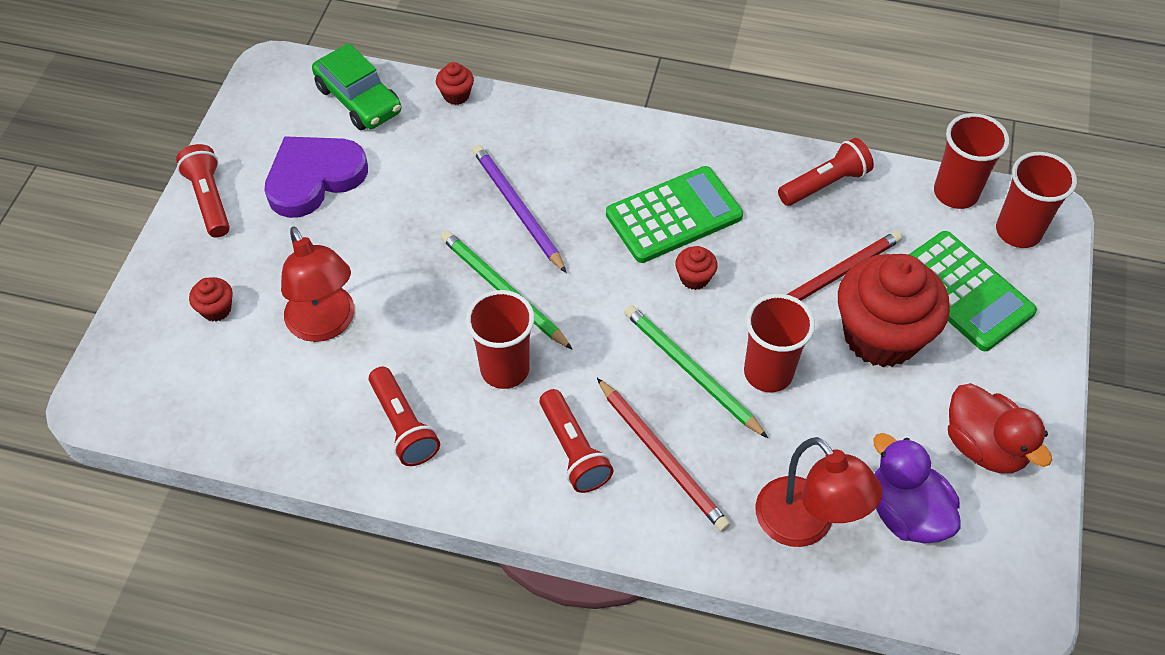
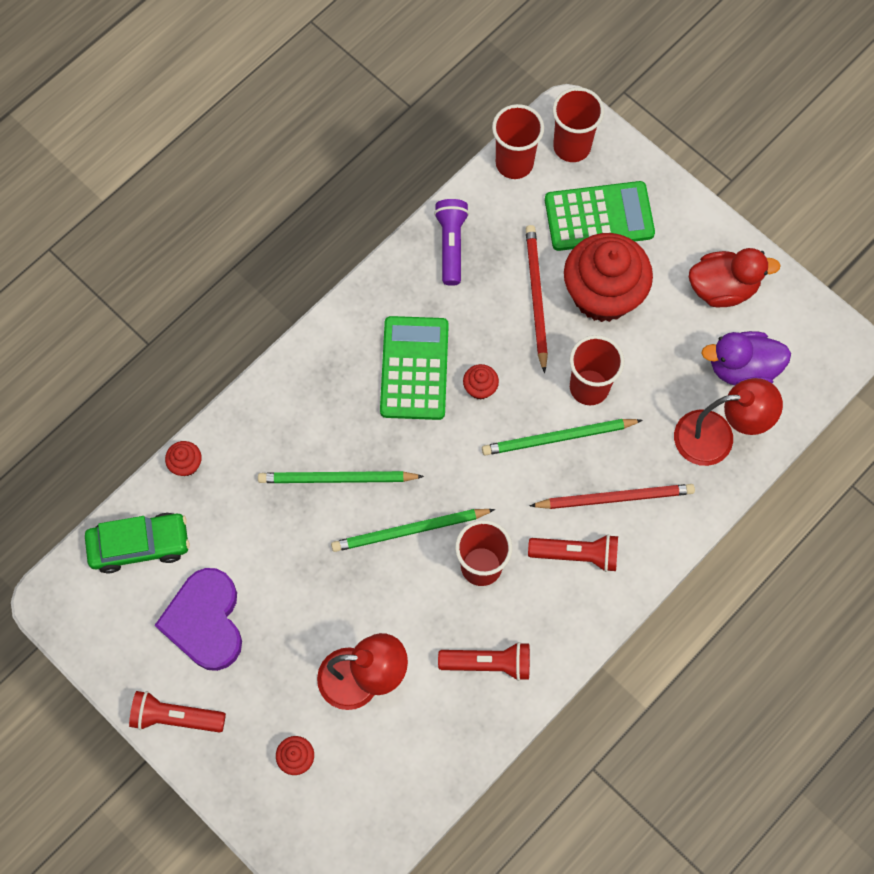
camera: 60 degrees left, 15 degrees up
purple pencil [473,145,566,273] -> green pencil [258,471,424,483]
red flashlight [778,138,874,206] -> purple flashlight [434,199,469,286]

